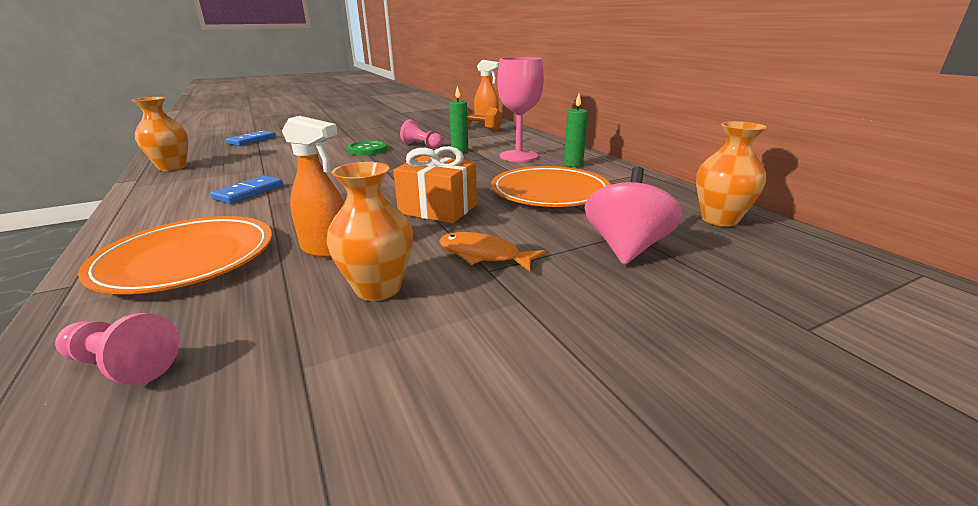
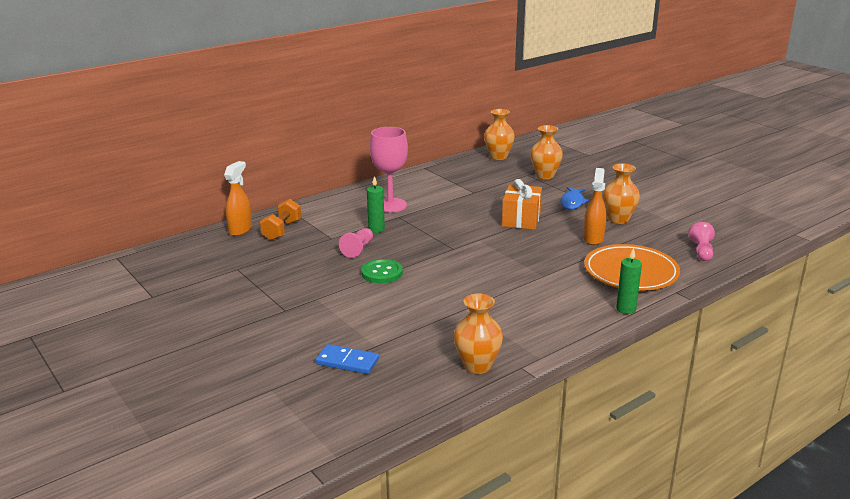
camera: 100 degrees left, 0 degrees up
blue domino [210,176,283,204] -> none
orange fish [439,232,546,271] -> blue fish [560,187,589,210]
orange plate [491,166,611,207] -> none
green candle [564,94,588,167] -> green candle moved to [616,247,642,314]
pink spinning top [585,167,683,265] -> orange vase [530,125,563,179]

